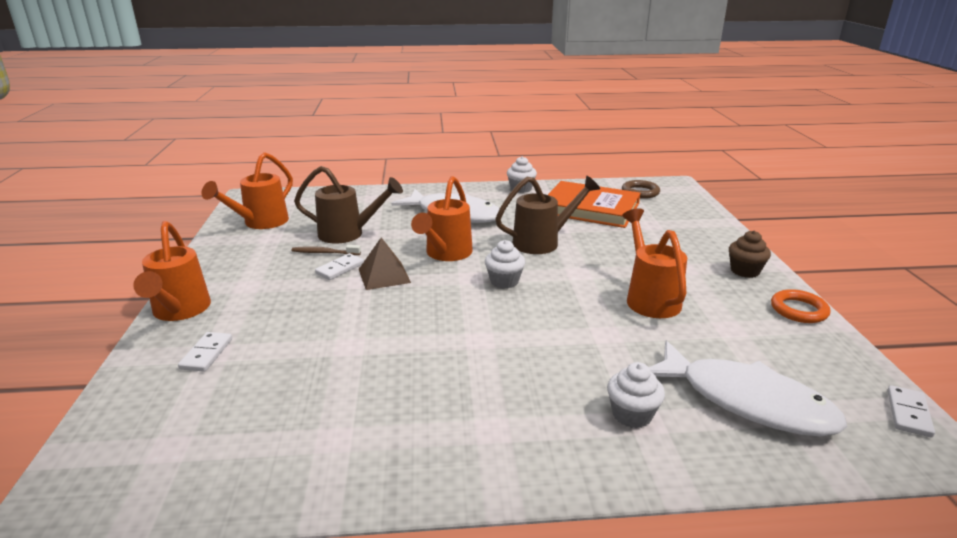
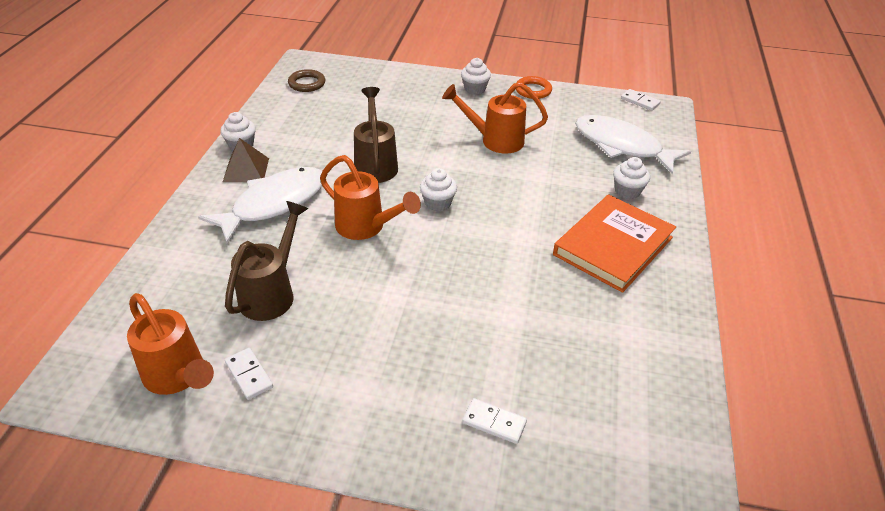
camera: 75 degrees left, 15 degrees up
orange watering can [133,221,211,321] -> none
brown toothbrush [292,245,361,255] -> none
white domino [315,253,364,280] -> white domino moved to [225,348,273,400]
brown pyramid [359,237,411,290] -> brown pyramid moved to [223,138,269,182]
orange book [548,181,640,228] -> orange book moved to [553,194,676,293]
white fish [649,340,847,436] -> white fish turned 105 degrees counterclockwise [575,115,691,174]
brown cupcake [729,230,771,278] -> white cupcake [461,58,491,95]

